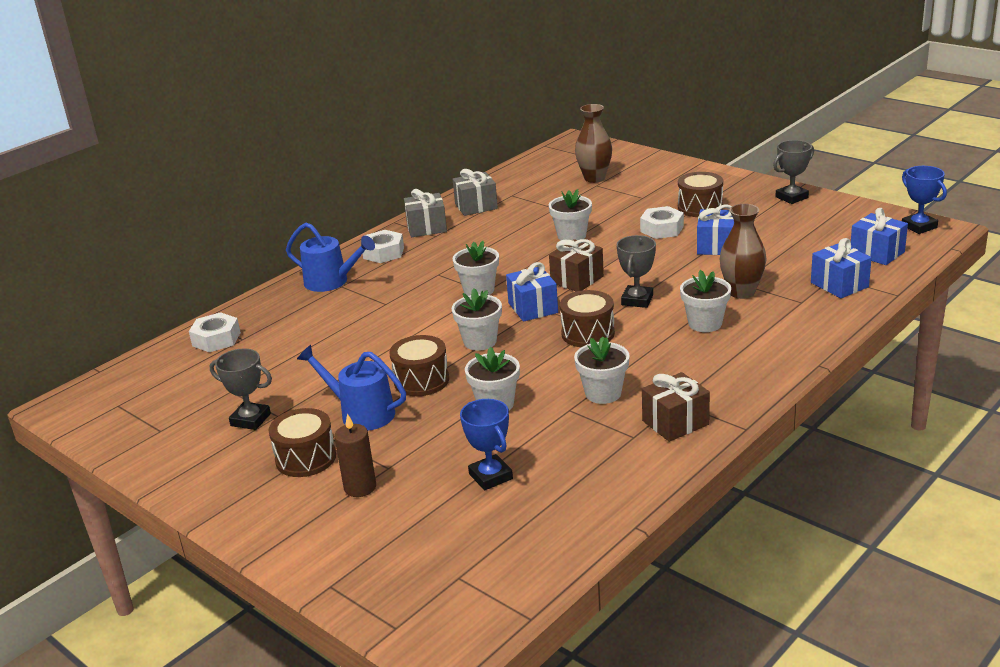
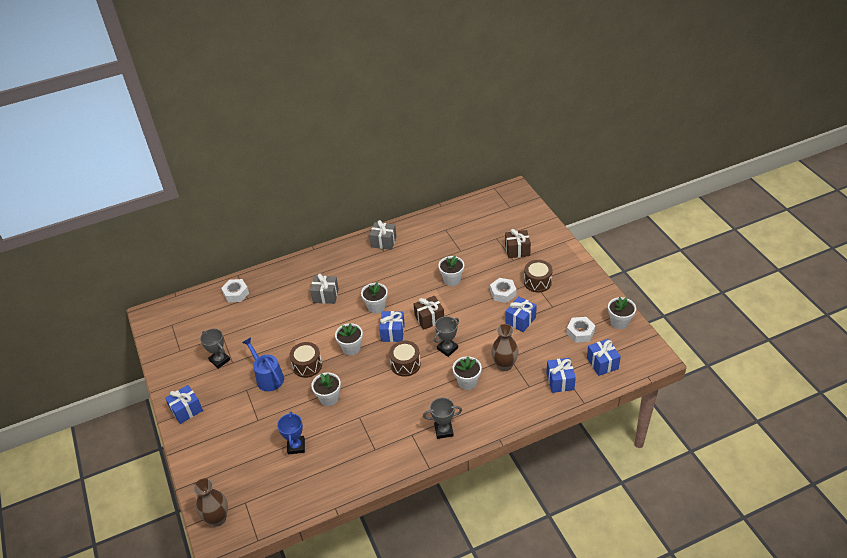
camera: 25 degrees right, 15 degrees up
brown drum [269,408,336,477] -> none
blue watering can [286,223,375,292] -> none
brown candle [334,414,376,497] -> none
white nut [363,230,404,263] -> white nut moved to [566,317,595,343]
grey gift [453,169,498,216] -> grey gift moved to [310,273,339,304]
white flower pot [574,336,630,404] -> white flower pot moved to [608,297,636,329]
brown vase [575,104,612,183] -> brown vase moved to [193,478,228,527]
brown gift [642,372,710,442] -> brown gift moved to [505,229,531,258]
grey trophy [773,140,814,204] -> grey trophy moved to [423,398,462,439]
blue trophy [902,166,947,234] -> none
none -> blue gift [165,385,203,424]

